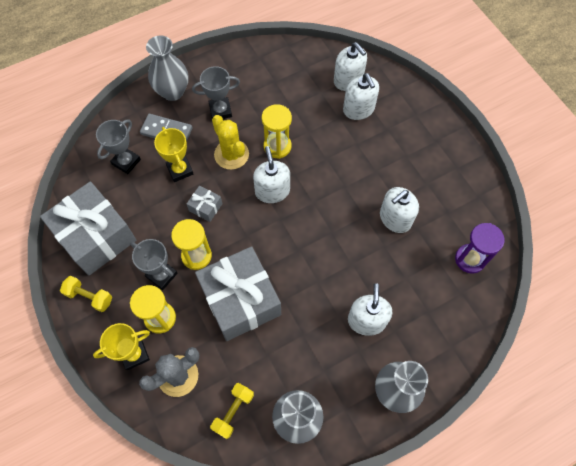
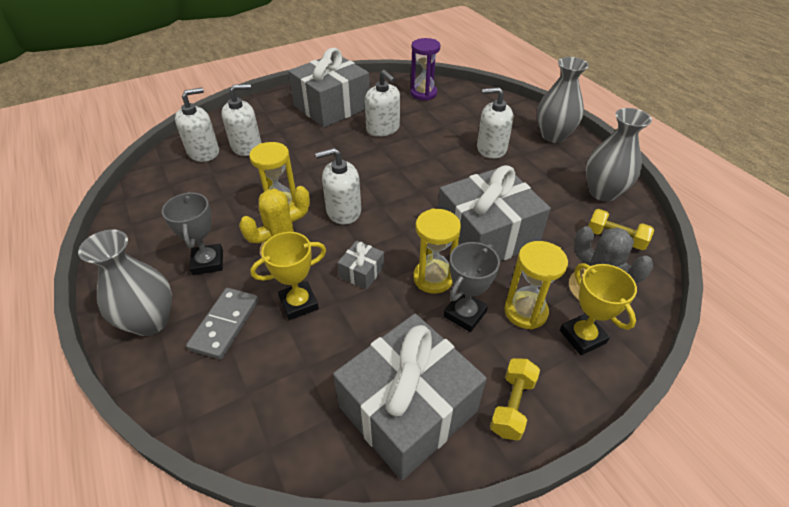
camera: 90 degrees left, 20 degrees down
grey trophy [96,120,141,174] -> none
none -> grey gift [288,48,370,128]

